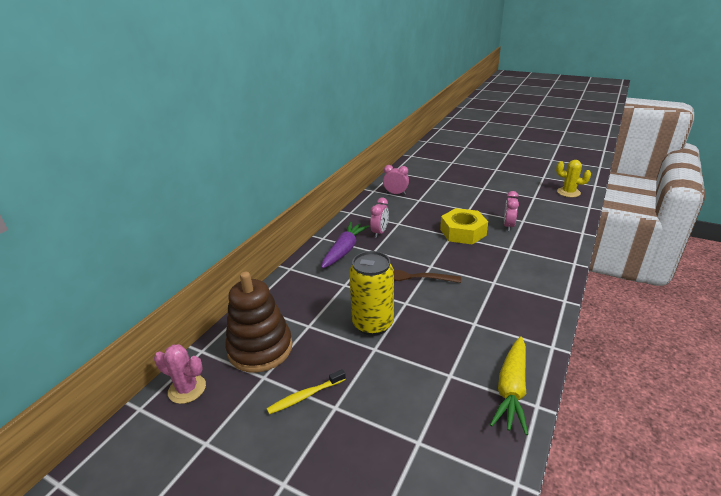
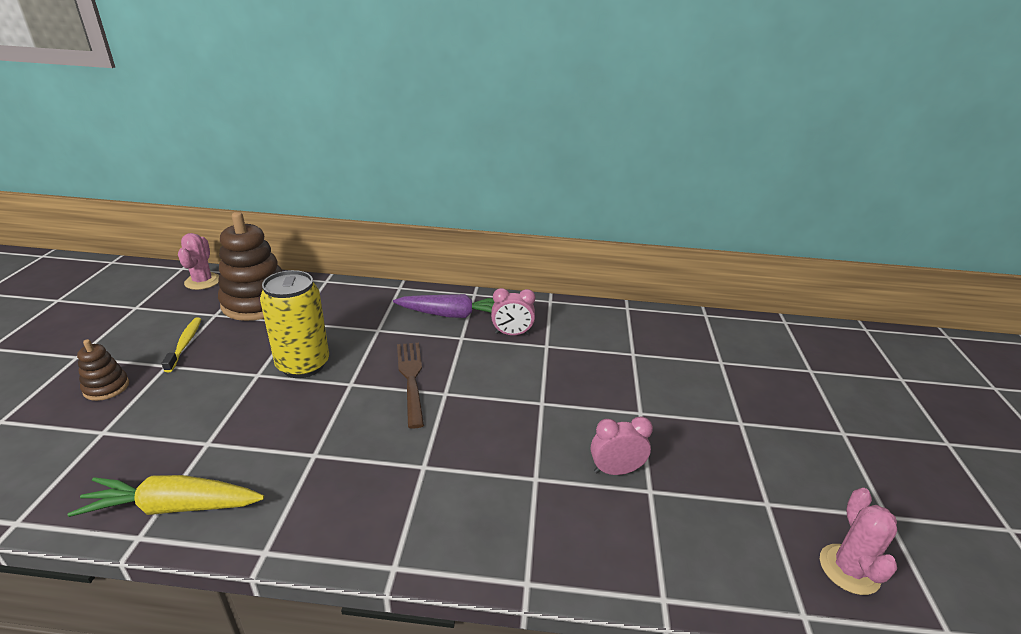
camera: 65 degrees right, 0 degrees up
yellow toothbrush [267,369,346,414] -> yellow toothbrush turned 45 degrees clockwise [161,318,201,372]
pink clock [383,165,409,195] -> none
yellow nut [440,208,488,245] -> none
yellow cactus [556,160,591,197] -> pink cactus [820,488,897,595]
none -> brown stacking toy [77,339,129,401]

